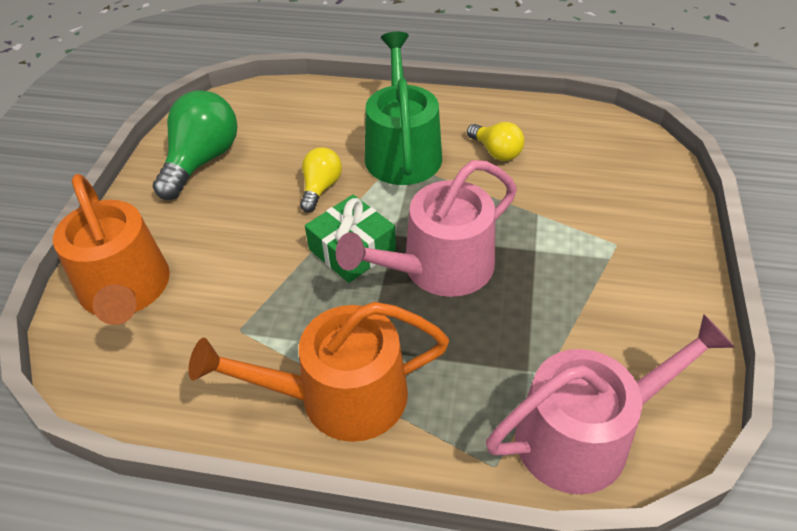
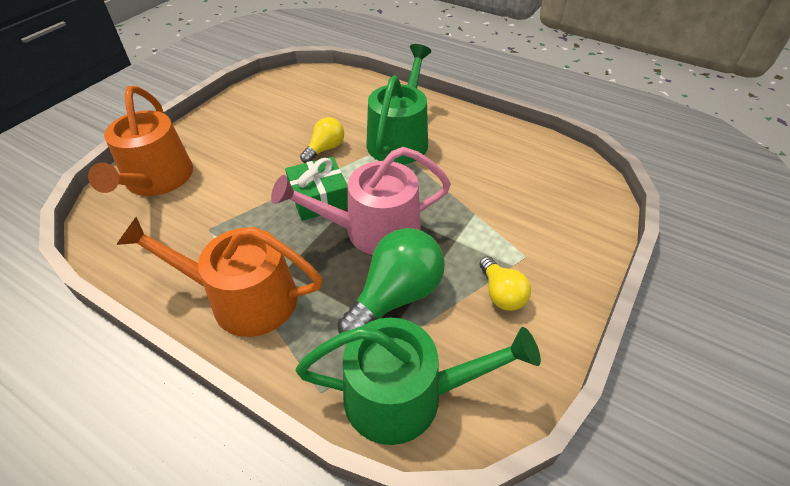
camera: 20 degrees right, 0 degrees up
green light bulb [153,90,237,200] -> green light bulb moved to [337,228,445,334]
yellow light bulb [467,122,524,161] -> yellow light bulb moved to [479,256,531,311]
pink watering can [486,314,735,494] -> green watering can [296,317,541,445]

